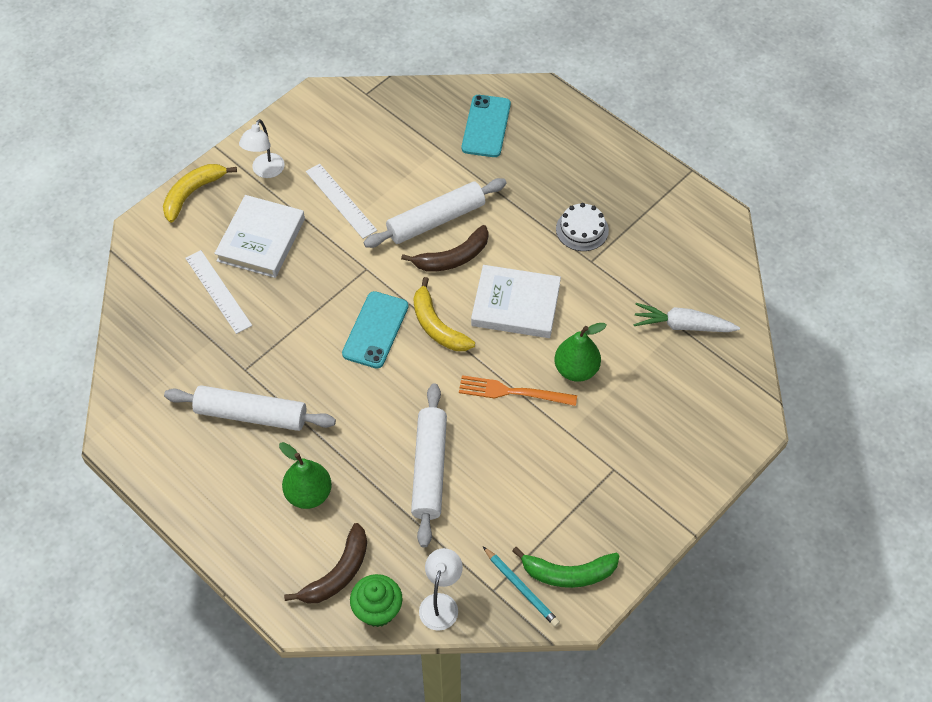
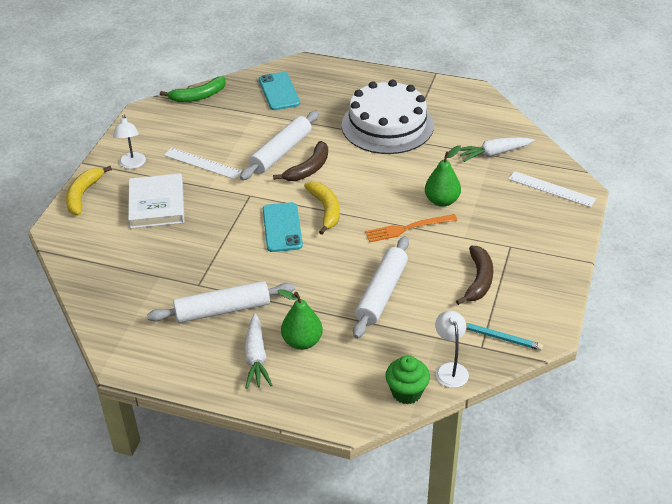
camera: 25 degrees left, 15 degrees down
white ruler [185,250,252,334] -> white ruler moved to [509,171,596,207]
brown banana [284,523,367,603] -> brown banana moved to [456,246,493,305]
white rolling pin [411,383,447,547] -> white rolling pin turned 45 degrees clockwise [353,236,409,339]
yellow banana [413,277,475,351] -> yellow banana turned 135 degrees counterclockwise [304,181,340,235]
white book [471,265,561,338] -> none
green banana [512,547,620,588] -> green banana moved to [160,76,226,102]
white cake [556,203,609,251] -> white cake [342,80,434,154], size x2.27
none -> white carrot [244,313,272,389]

